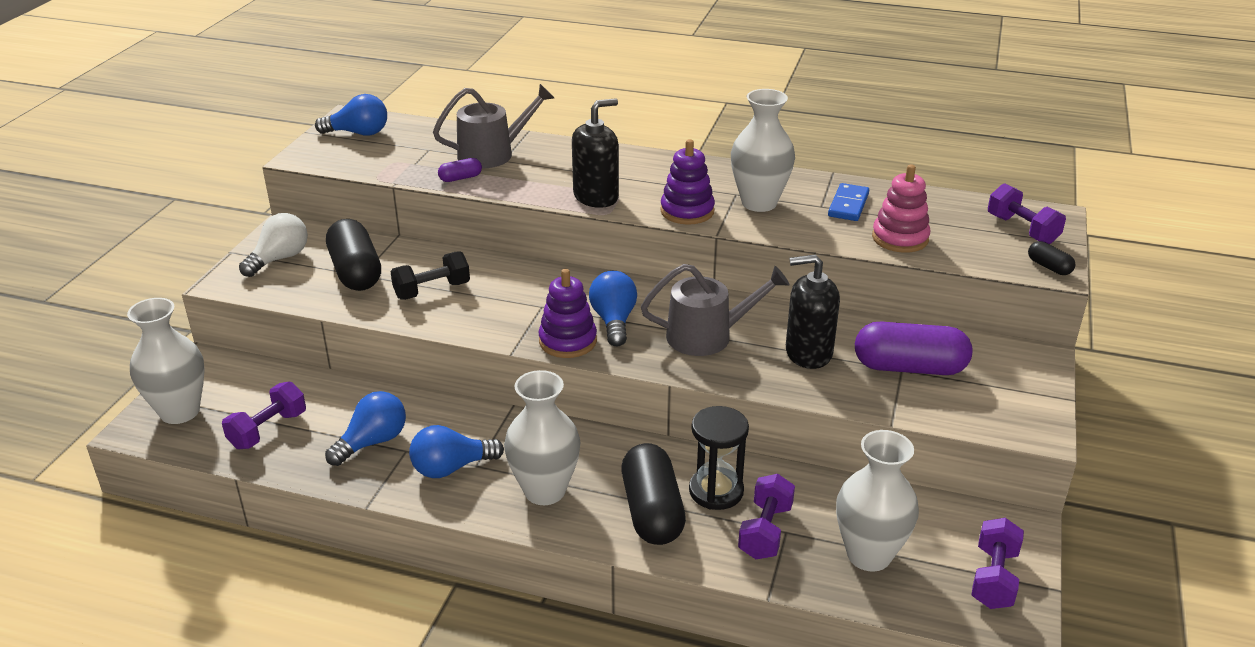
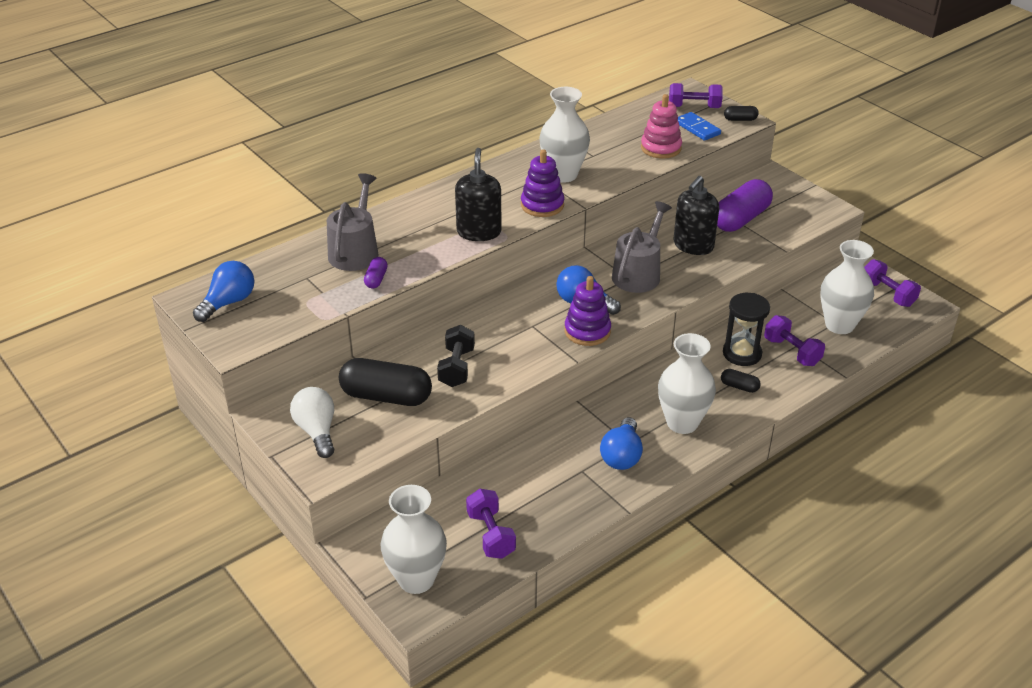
camera: 55 degrees left, 5 degrees up
blue light bulb [325,391,406,466] -> none
black capsule [621,443,686,545] -> black capsule [721,369,761,393], size x0.46
blue domino [828,183,869,221] -> blue domino moved to [678,112,721,141]

